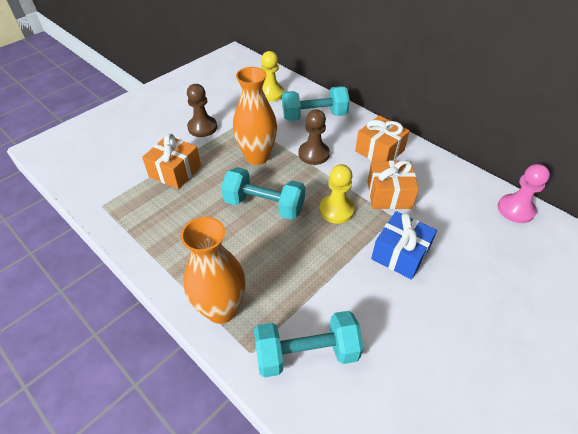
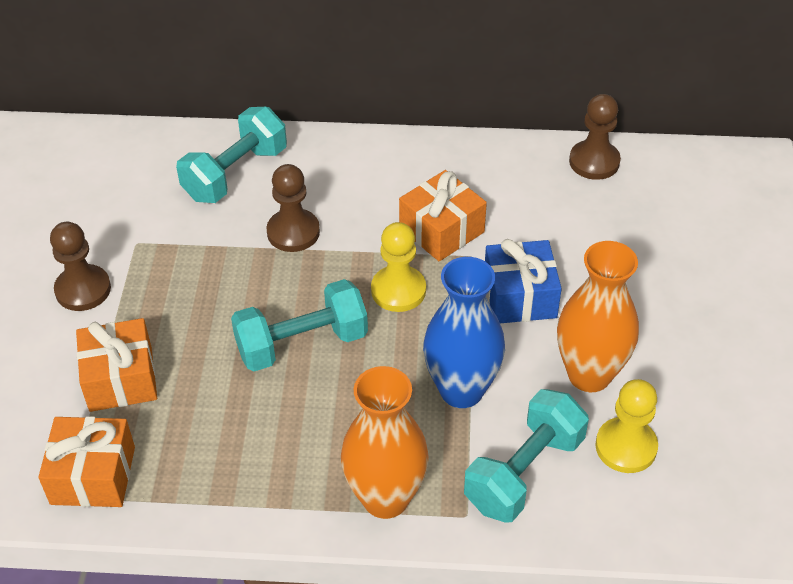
camera: 40 degrees left, 0 degrees up
orange vase [233,67,277,165] -> orange vase moved to [557,241,639,392]
yellow pawn [261,51,284,102] -> yellow pawn moved to [595,379,658,473]
orange gift [355,115,410,161] -> orange gift moved to [38,416,135,507]
pink pawn [498,164,550,223] -> brown pawn [569,94,621,180]
none -> blue vase [423,257,505,408]

